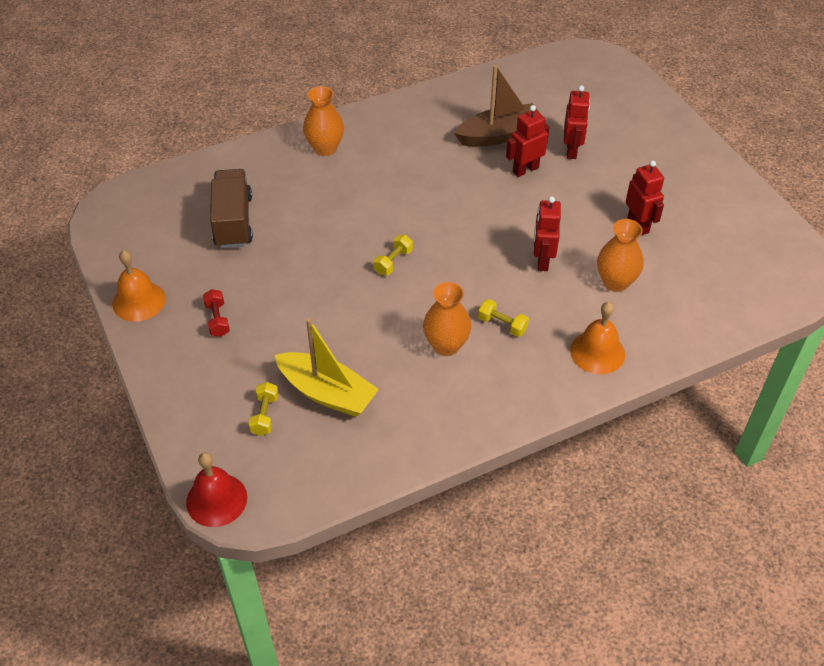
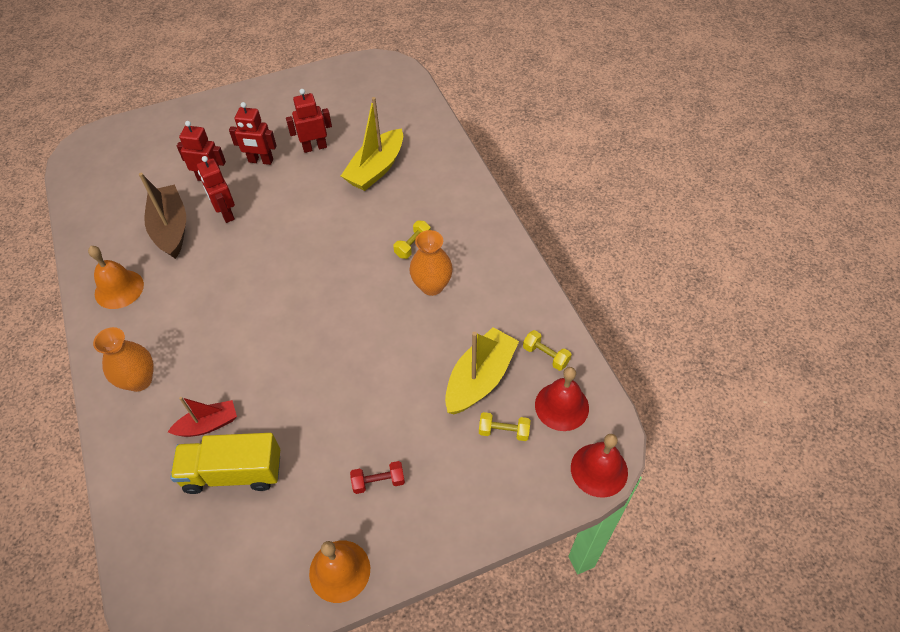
camera: 85 degrees left, 5 degrees up
brown truck [210,169,253,248] -> yellow truck [170,433,280,494]
yellow dumbbell [374,235,413,275] -> yellow dumbbell moved to [523,330,572,371]
red robot [534,196,561,271] -> red robot moved to [229,102,277,165]
orange bell [570,302,625,374] -> orange bell moved to [88,246,144,309]
orange vase [597,219,643,292] -> yellow boat [341,97,403,191]
none -> red boat [168,397,237,437]
none -> red bell [535,367,589,431]

